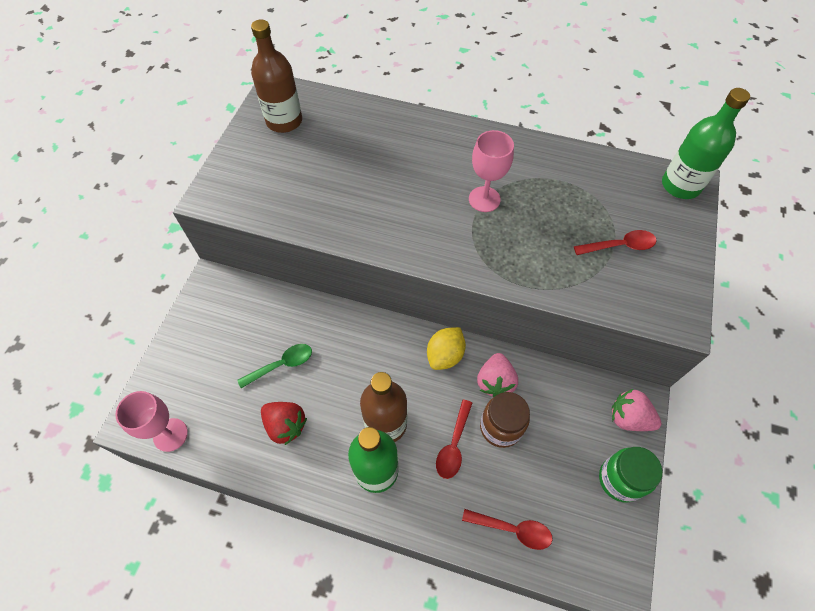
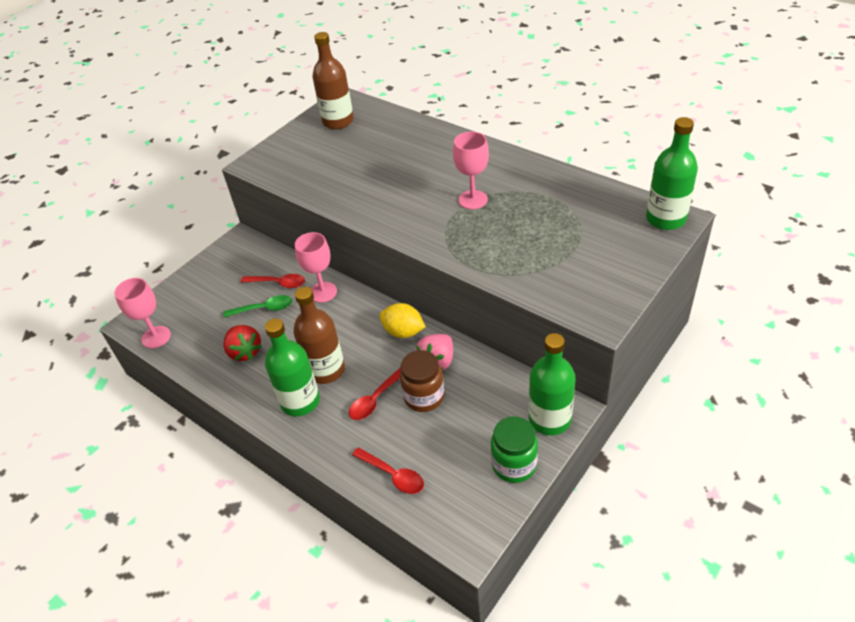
camera: 25 degrees right, 15 degrees down
yellow lemon [427,327,466,370] -> yellow lemon turned 60 degrees clockwise [379,303,426,338]
red spoon [574,230,657,255] -> red spoon moved to [241,274,305,288]
pink strawberry [612,389,661,431] -> green bottle [529,333,576,435]
none -> pink goblet [295,232,337,303]

